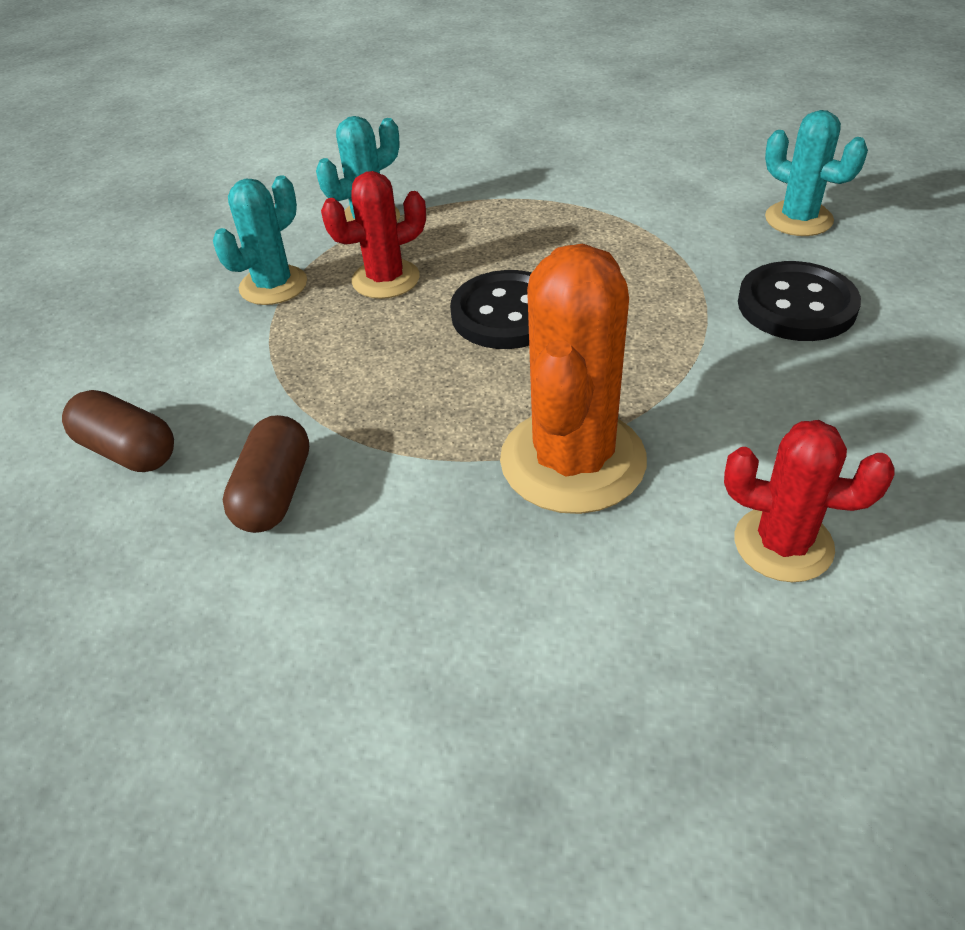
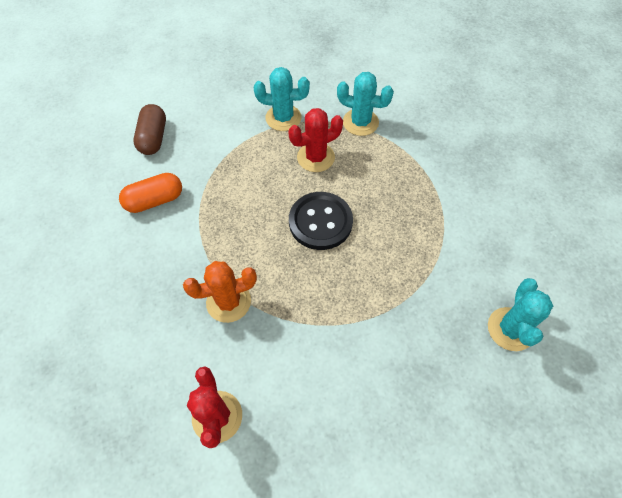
camera: 55 degrees right, 15 degrees up
brown capsule [223,415,309,533] -> orange capsule [119,173,182,213]
red cactus [321,171,426,299] -> red cactus turned 60 degrees counterclockwise [289,108,343,172]
orange cactus [500,244,647,514] -> orange cactus [183,261,257,323], size x0.60
black button [738,261,861,341] -> none

